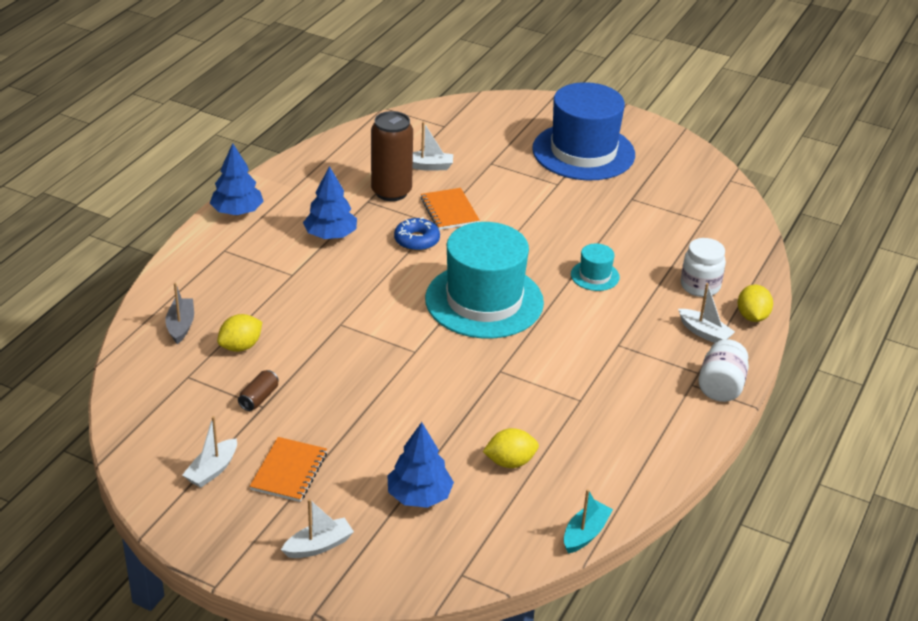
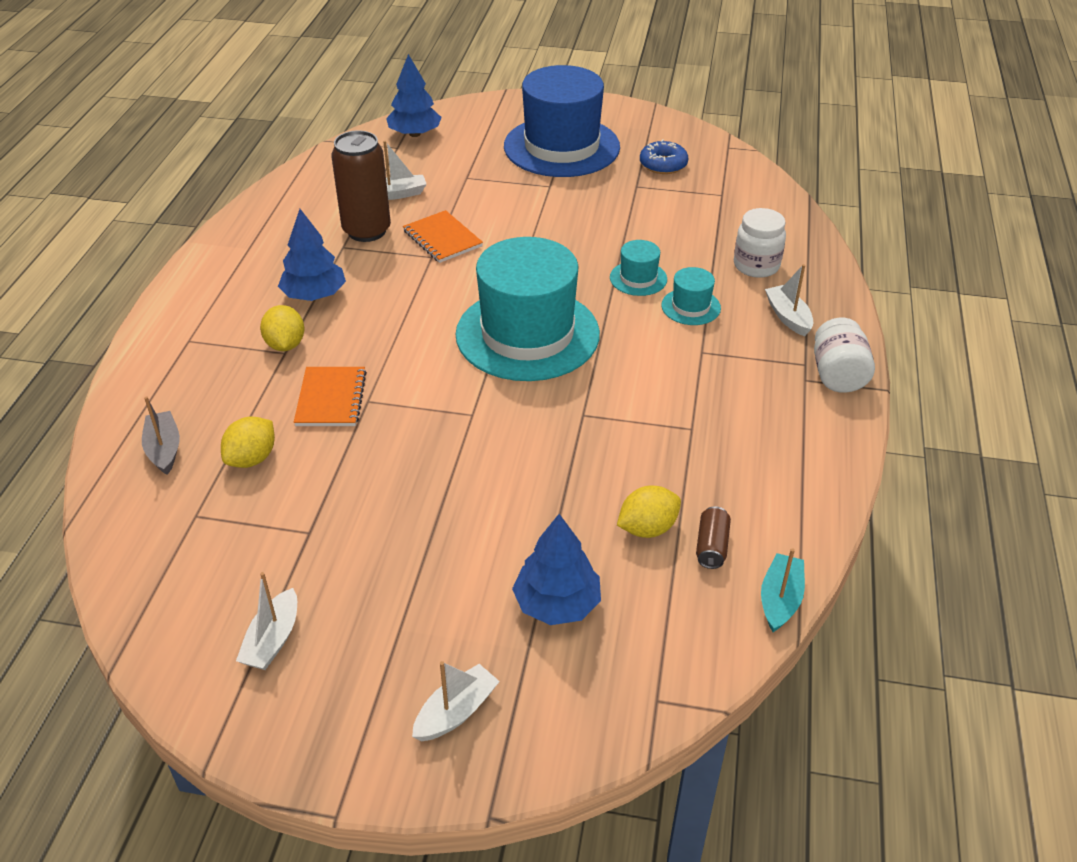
camera: 15 degrees left, 5 degrees up
blue tree [210,143,264,215] -> blue tree moved to [386,54,442,137]
brown can [238,370,279,411] -> brown can moved to [696,506,731,569]
orange notebook [250,437,327,502] -> orange notebook moved to [294,367,367,426]
blue donut [394,217,440,251] -> blue donut moved to [640,139,688,174]
white boat [678,283,735,343] -> white boat turned 135 degrees counterclockwise [765,264,813,336]
yellow lemon [737,285,773,322] -> yellow lemon moved to [260,305,304,351]
none -> turquoise hat [661,267,721,325]

